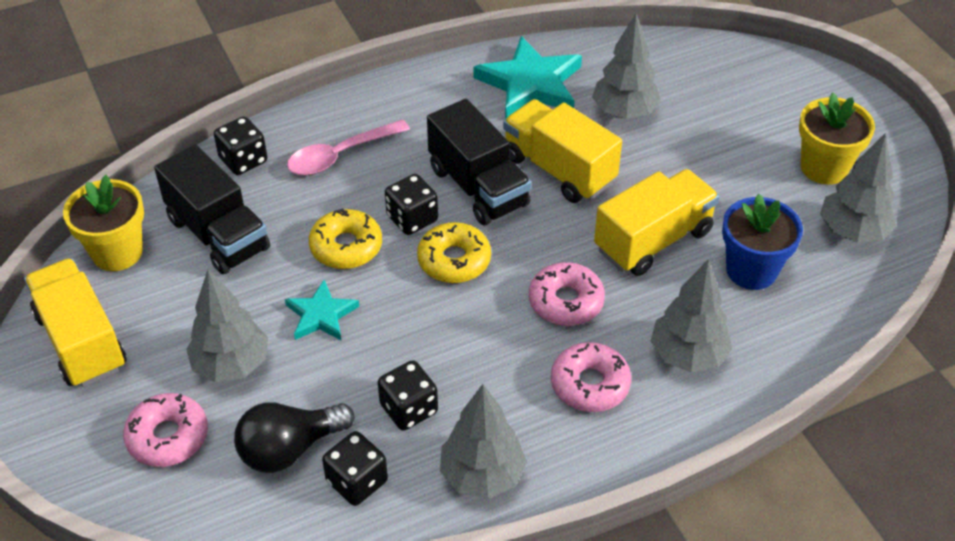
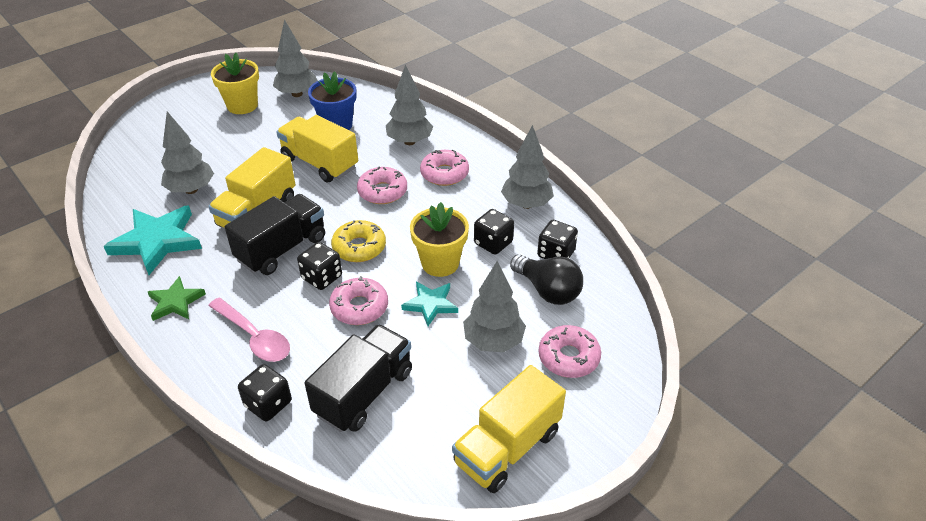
camera: 105 degrees left, 5 degrees down
yellow flower pot [63,175,144,271] -> yellow flower pot moved to [410,202,469,277]
yellow donut [309,208,382,269] -> pink donut [329,276,388,325]
none -> green star [148,276,206,321]

